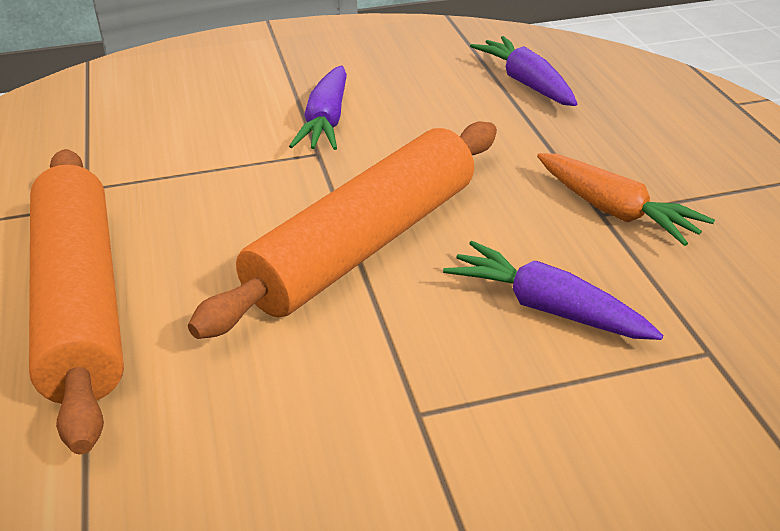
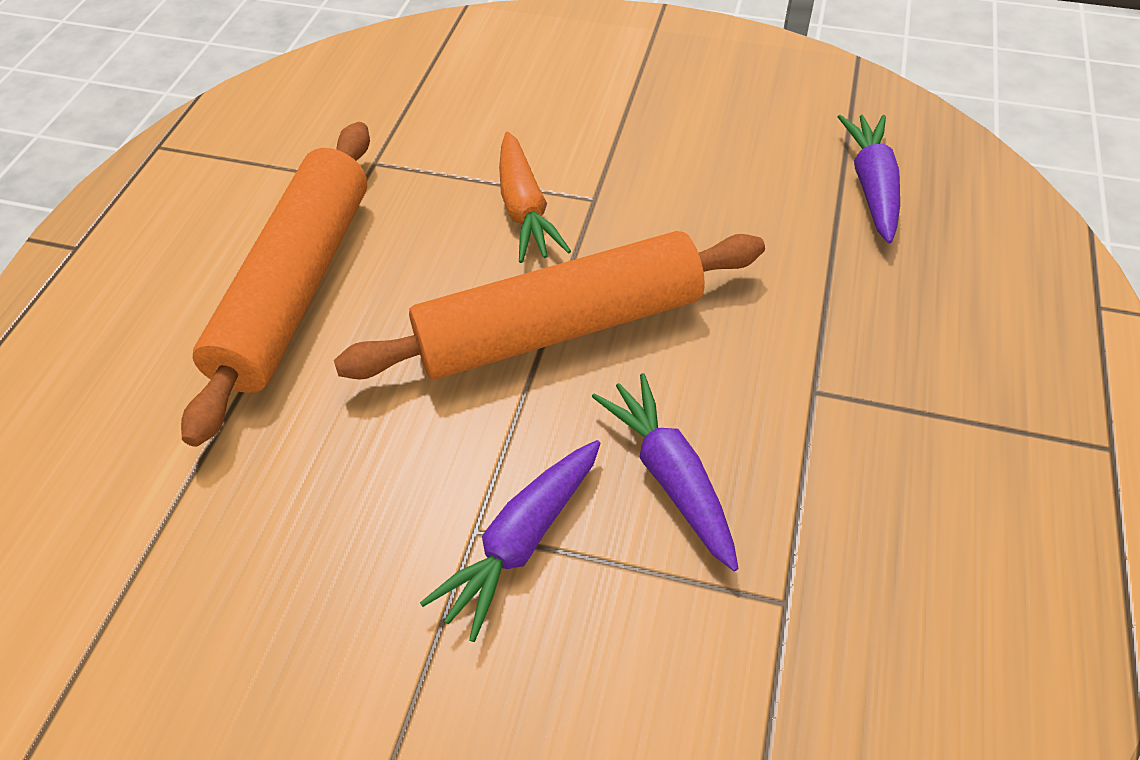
camera: 30 degrees right, 15 degrees up
purple carrot [289,66,347,150] -> purple carrot moved to [420,440,601,642]
orange carrot [537,153,715,246] -> orange carrot moved to [499,131,571,263]

